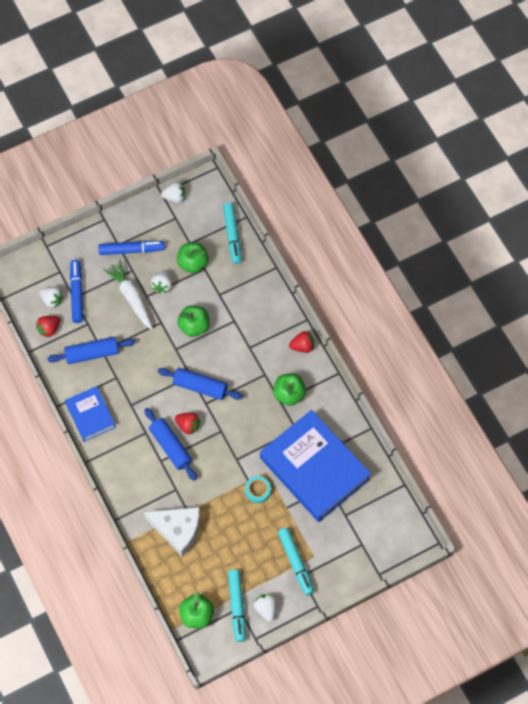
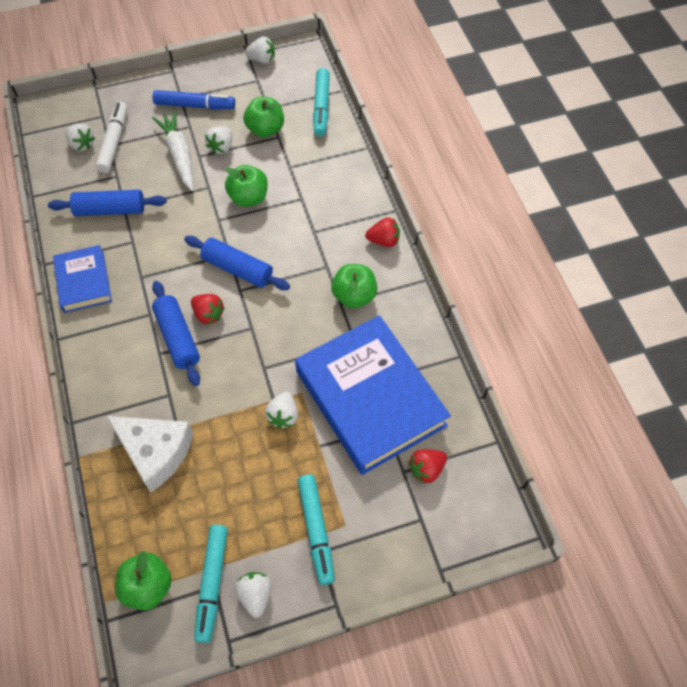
camera: 10 degrees right, 5 degrees down
red strawberry [36,316,60,338] -> red strawberry moved to [408,449,447,484]
blue marker [70,260,83,323] -> white marker [96,102,127,173]
turquoise tape [245,476,271,503] -> white strawberry [265,392,298,428]

